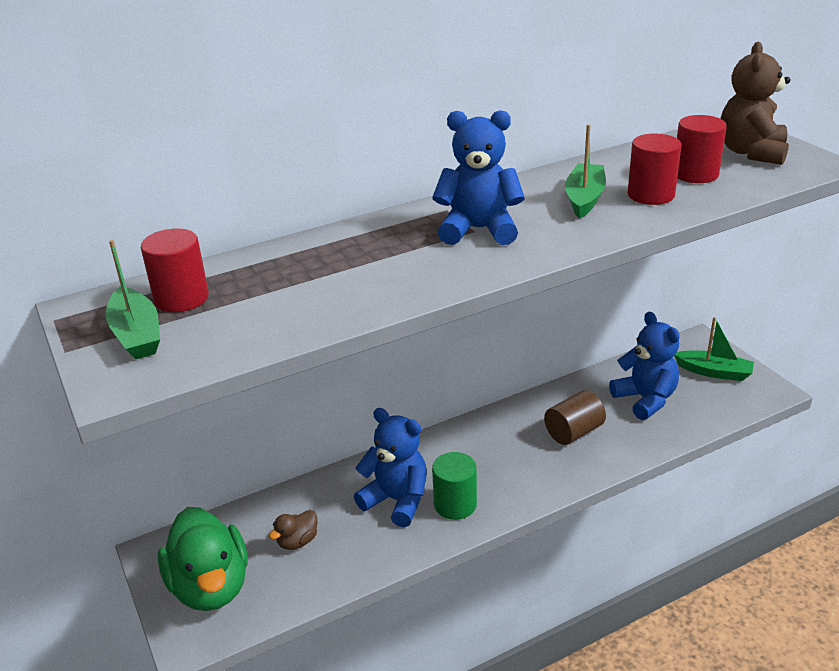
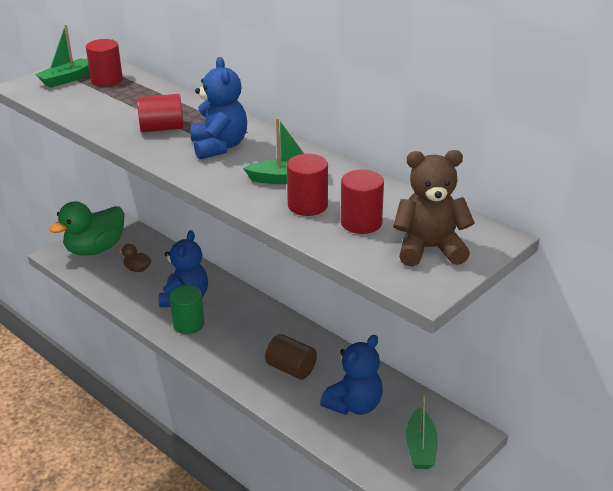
camera: 70 degrees right, 0 degrees up
none -> red cylinder [137,94,184,132]

